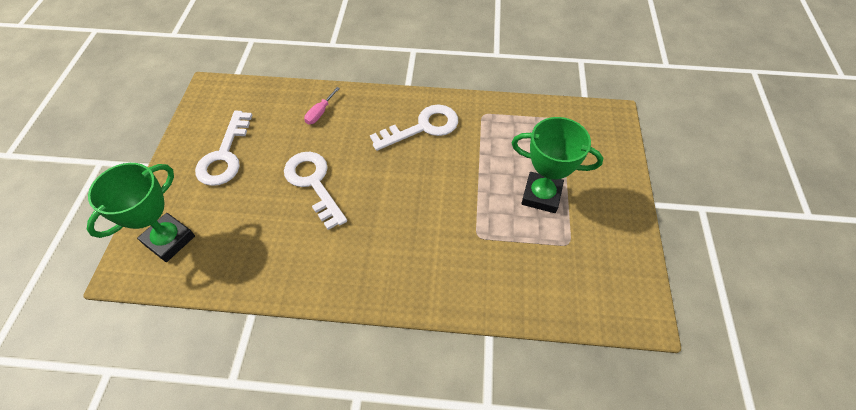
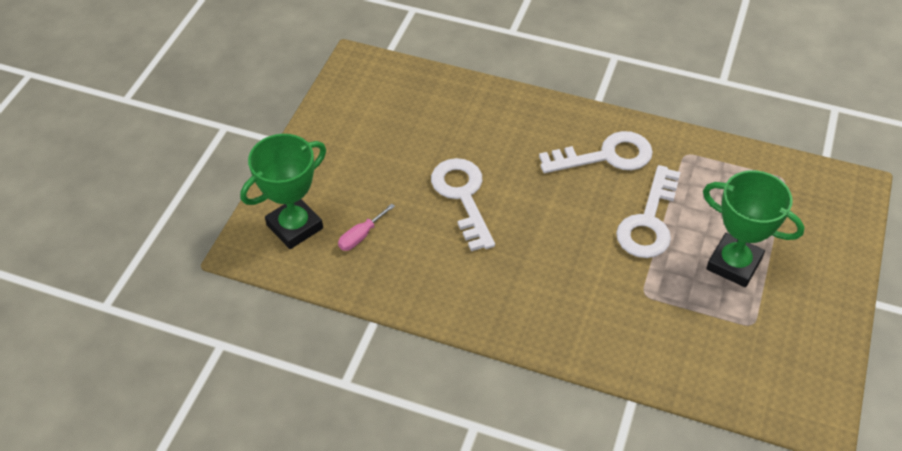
camera: 15 degrees right, 5 degrees down
white key [195,111,252,186] -> white key moved to [616,165,681,258]
pink screwdriver [304,87,340,124] -> pink screwdriver moved to [338,204,395,251]

